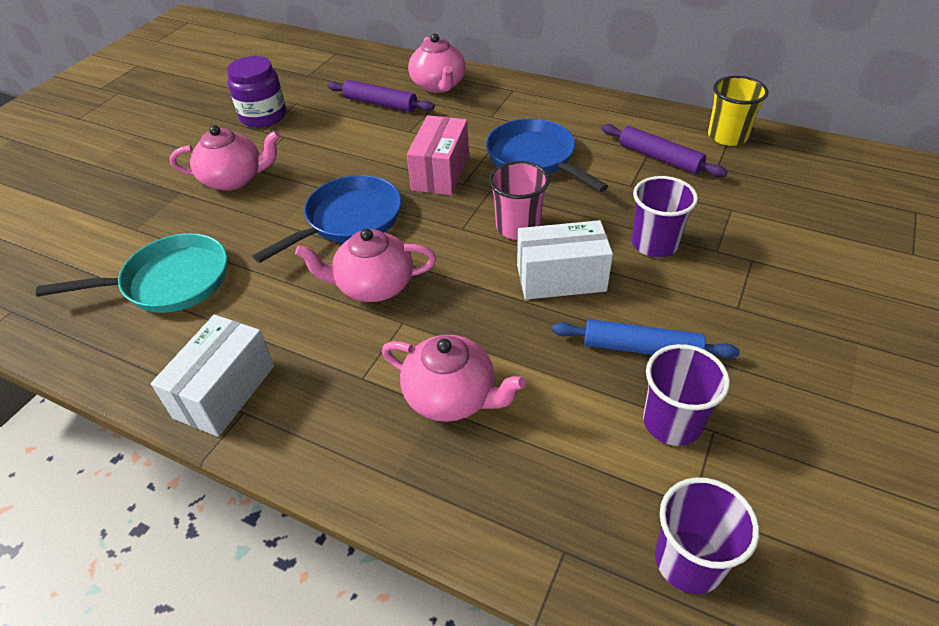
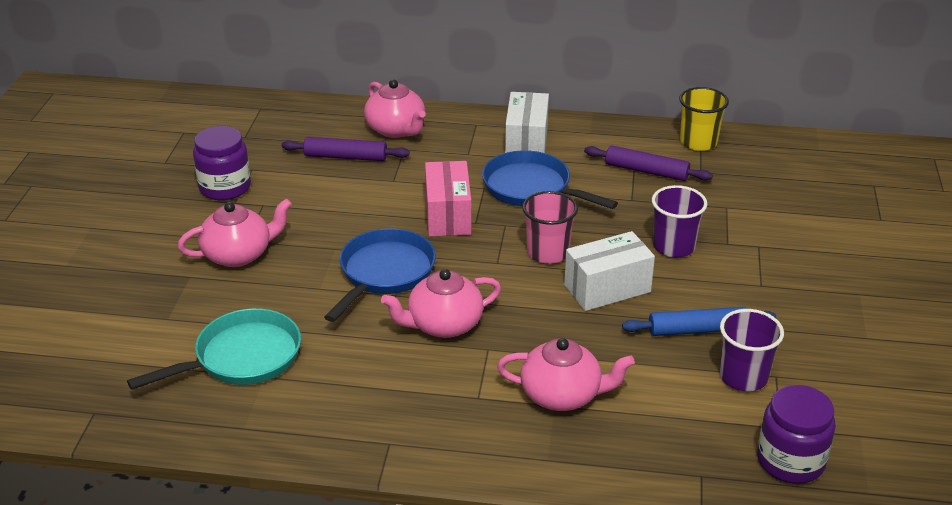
camera: 20 degrees left, 10 degrees down
white box [151,315,274,437] -> white box moved to [505,92,549,153]
purple cup [655,477,759,594] -> purple jar [757,385,836,484]

